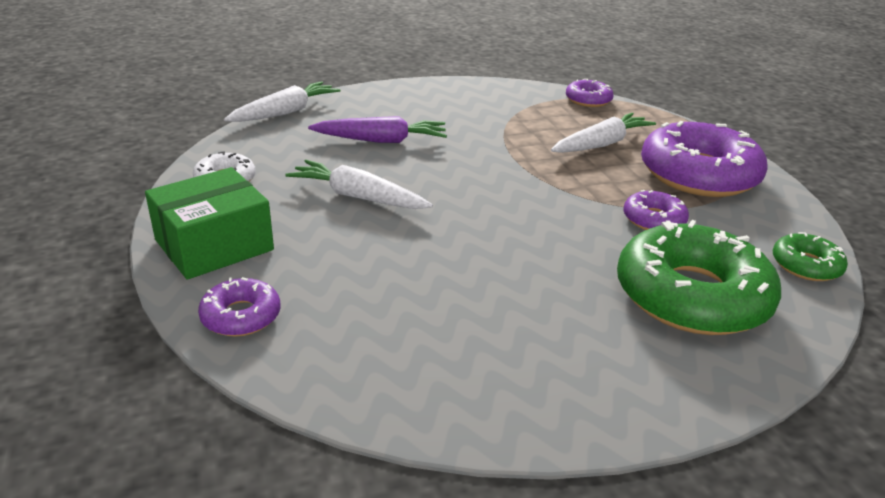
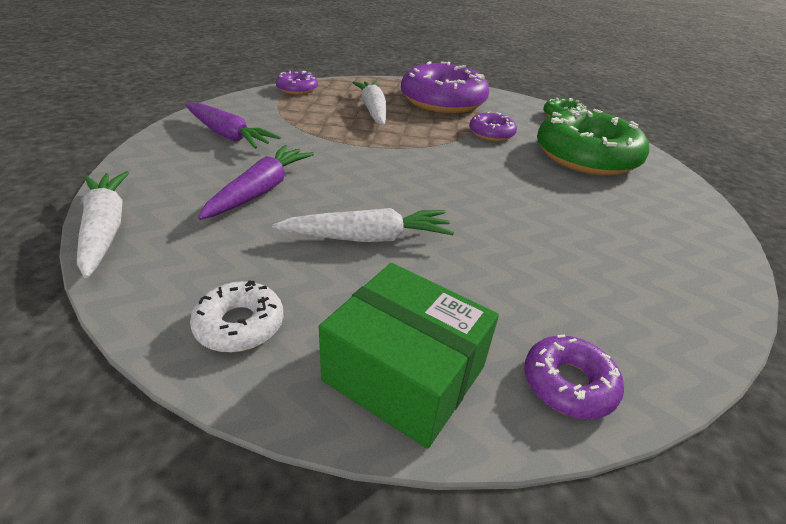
camera: 65 degrees left, 5 degrees up
green box [145,167,274,280] -> green box turned 45 degrees counterclockwise [319,263,499,449]
white carrot [285,160,433,209] -> white carrot turned 150 degrees counterclockwise [272,208,454,242]
none -> purple carrot [185,102,281,149]

